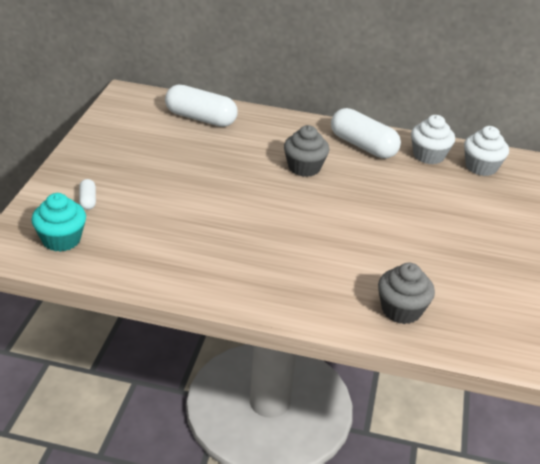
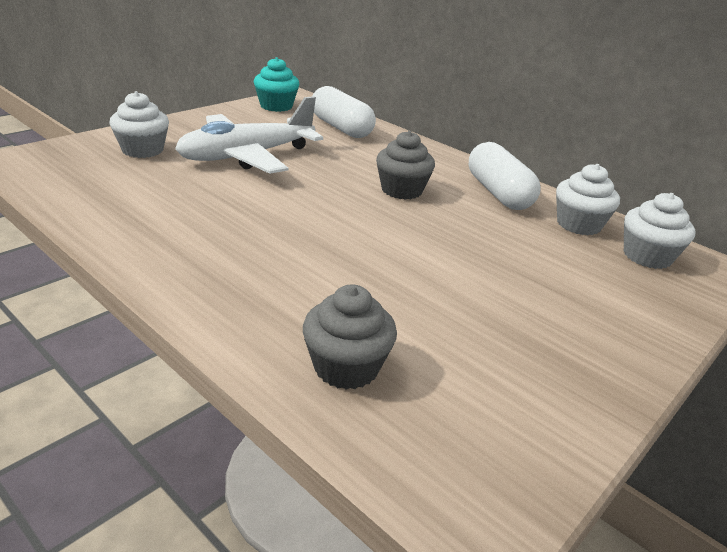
camera: 30 degrees right, 5 degrees down
turquoise cupcake [31,193,86,252] -> turquoise cupcake moved to [254,57,299,112]
white capsule [79,179,96,210] -> white cupcake [110,91,169,158]
none -> white plane [175,96,323,174]

